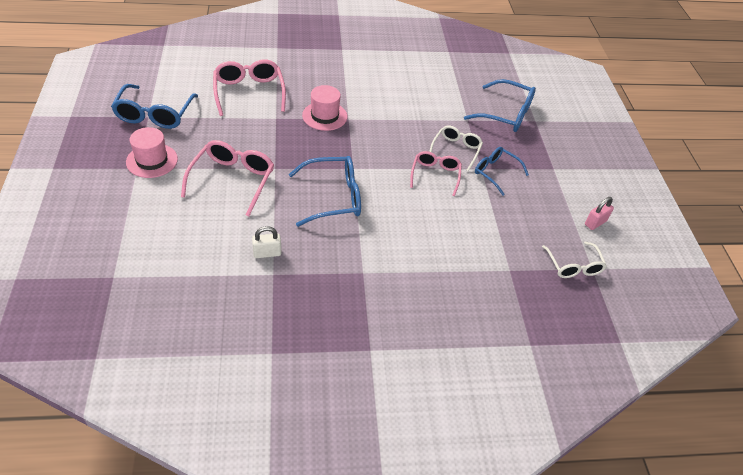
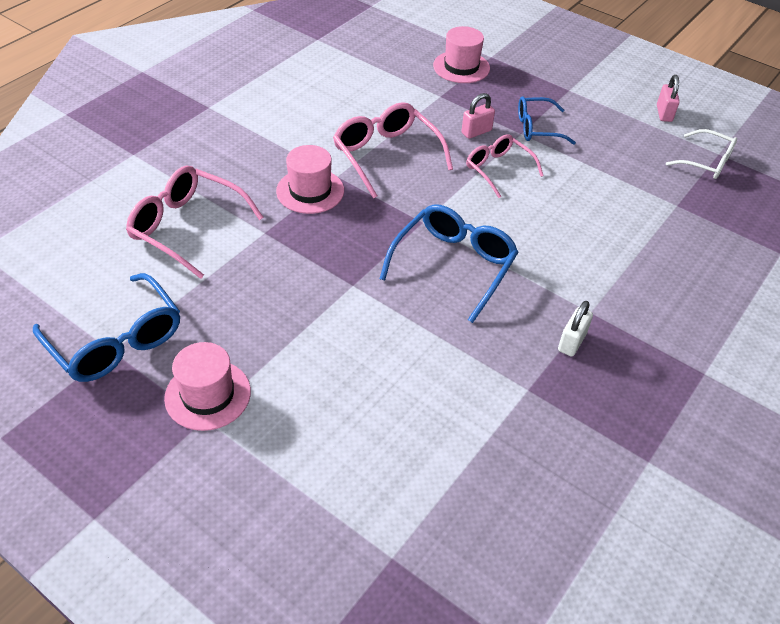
camera: 45 degrees left, 0 degrees up
pink glasses [181,140,274,216] -> pink glasses moved to [333,102,453,199]
white padlock [252,226,281,258] -> white padlock moved to [558,301,593,357]
white glasses [429,126,483,171] -> pink padlock [462,93,495,139]
blue glasses [464,79,536,132] -> pink hat [433,26,490,83]

